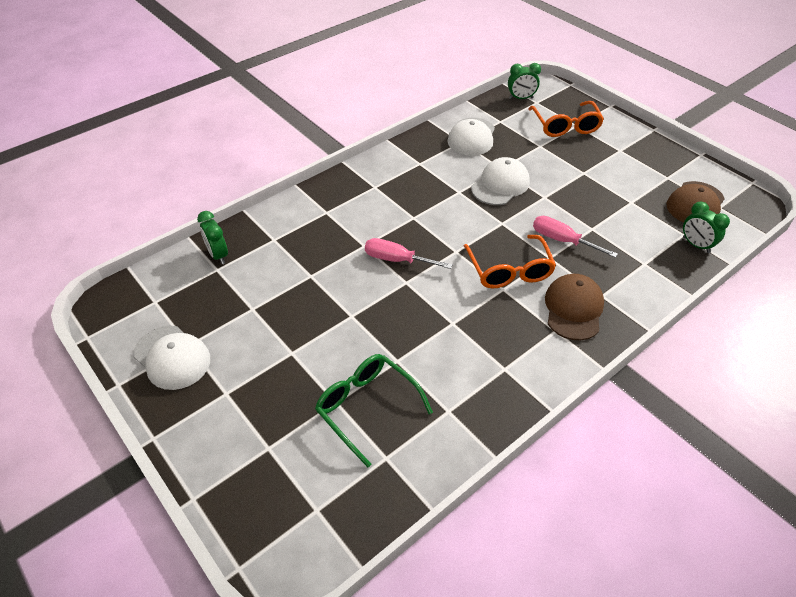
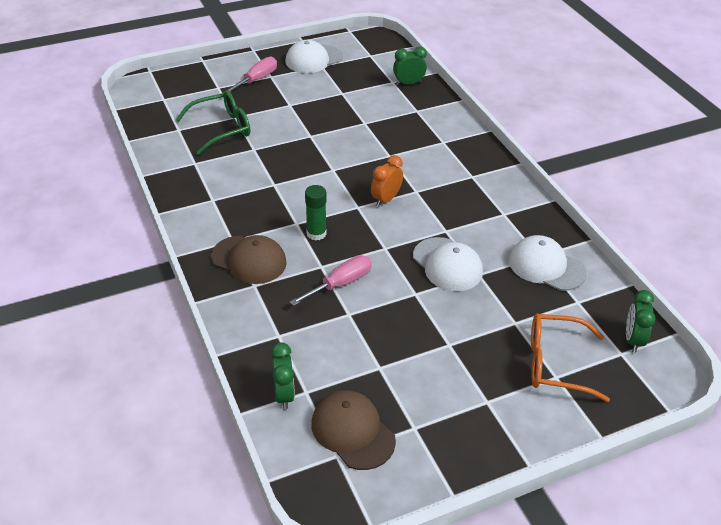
camera: 105 degrees right, 5 degrees down
pink screwdriver [365,238,453,269] -> pink screwdriver moved to [223,57,277,93]
orange glasses [464,235,556,289] -> green glue stick [305,185,327,241]
green clock [683,201,730,253] -> green clock turned 105 degrees clockwise [271,342,295,410]
none -> orange clock [371,155,403,207]

